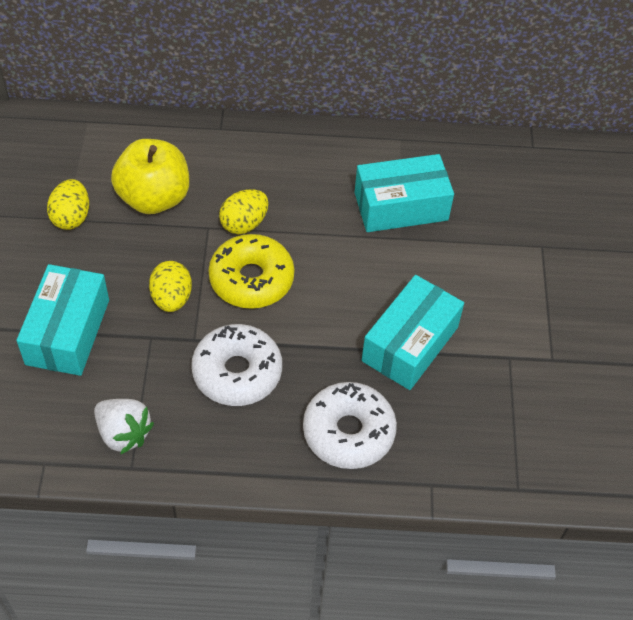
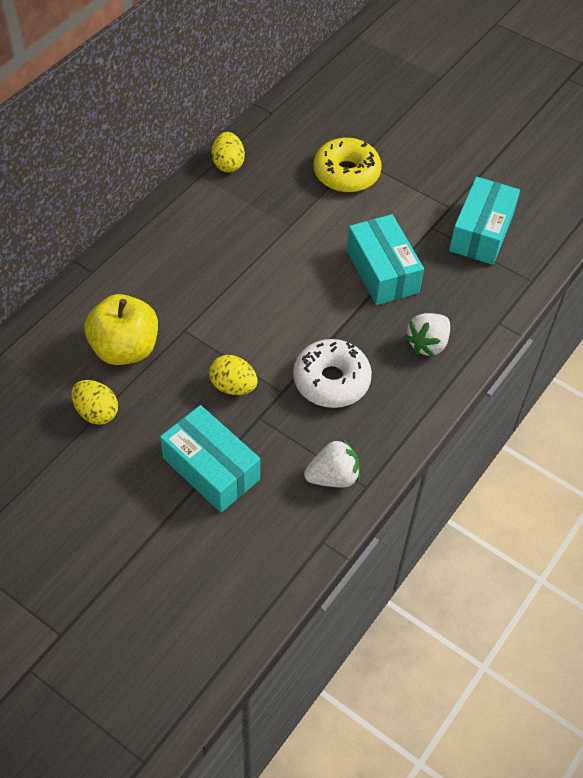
camera: 55 degrees left, 0 degrees up
yellow donut [208,234,294,309] -> yellow donut moved to [314,138,382,192]
yellow egg [219,189,268,234] -> yellow egg moved to [211,132,245,173]
white donut [303,382,397,469] -> white strawberry [404,313,450,357]
turquoise box [354,154,454,232] -> turquoise box moved to [449,177,520,265]

